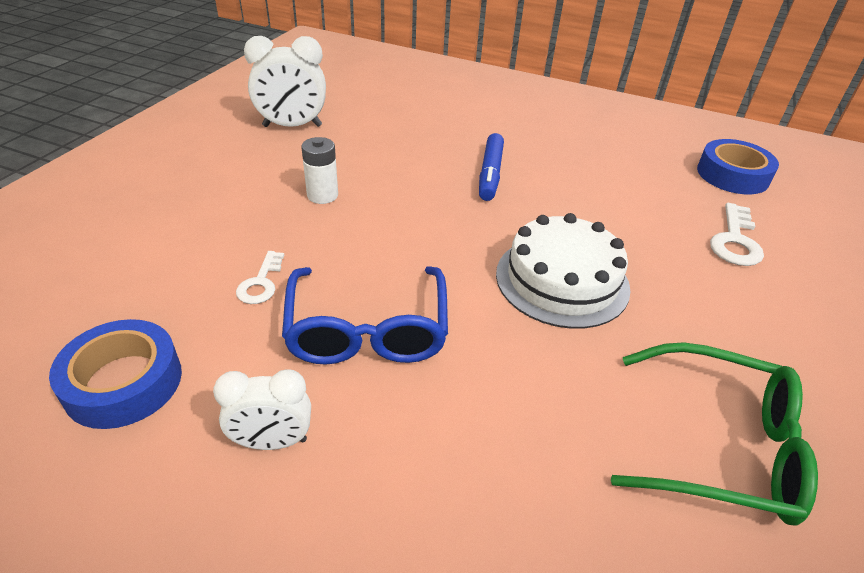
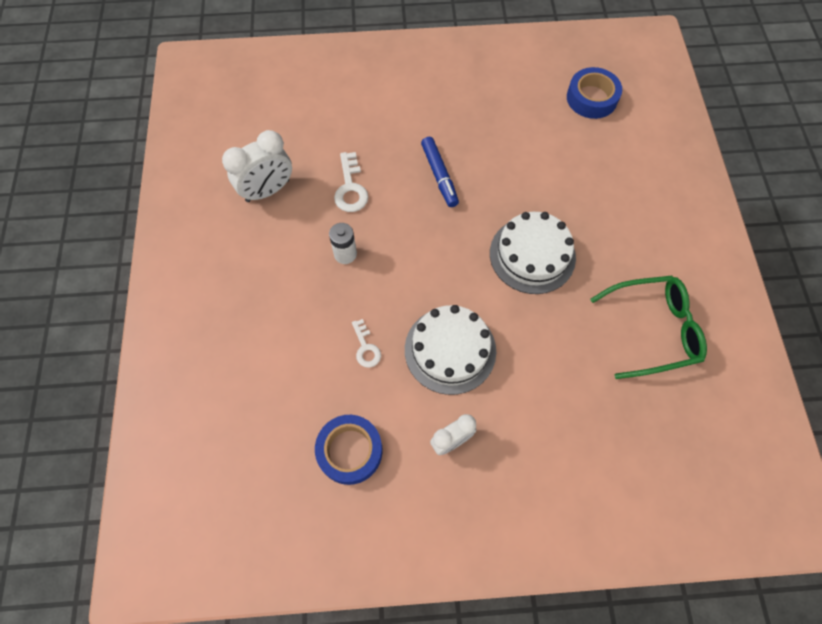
camera: 25 degrees left, 25 degrees up
blue glasses [282,266,448,365] -> white cake [405,305,496,395]
white key [710,203,764,266] -> white key moved to [334,152,368,212]

